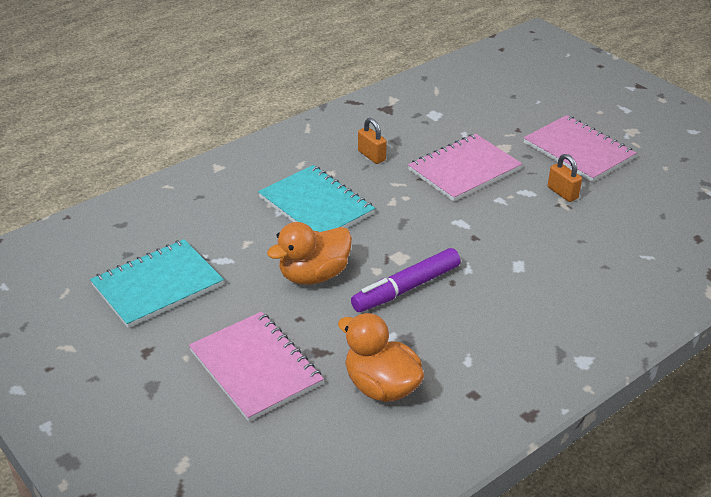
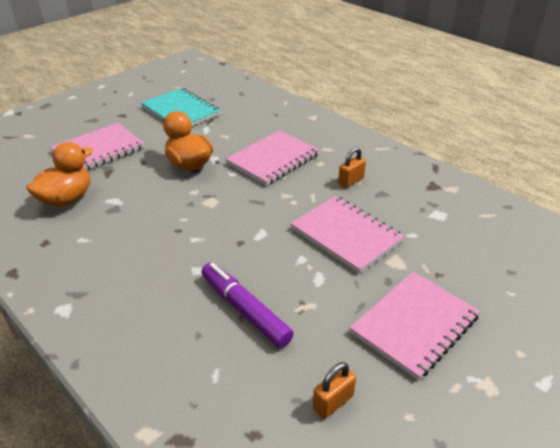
camera: 85 degrees right, 0 degrees up
turquoise notebook [258,165,375,232] -> pink notebook [226,130,320,186]
purple marker [351,248,461,312] -> purple marker moved to [201,262,294,348]
orange padlock [548,154,582,202] -> orange padlock moved to [313,362,356,419]

